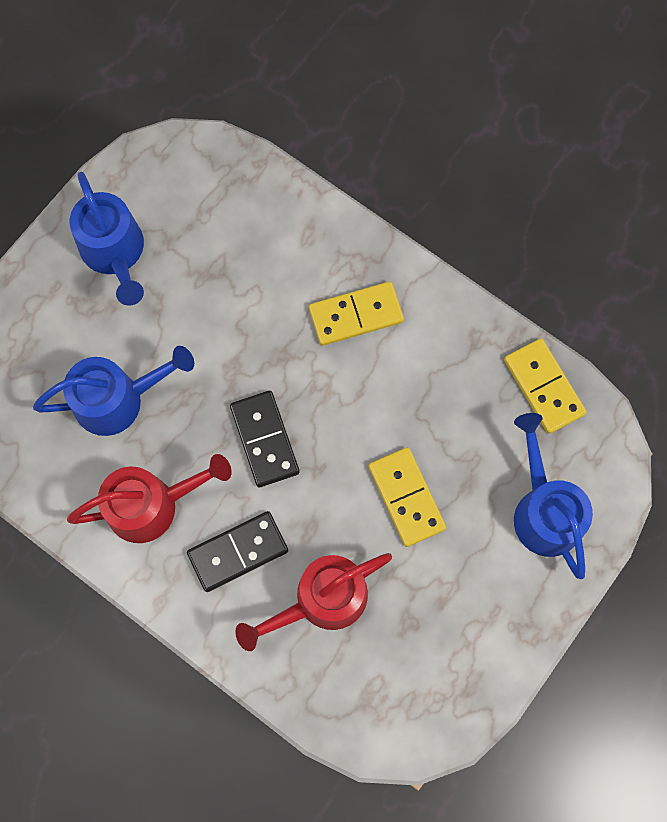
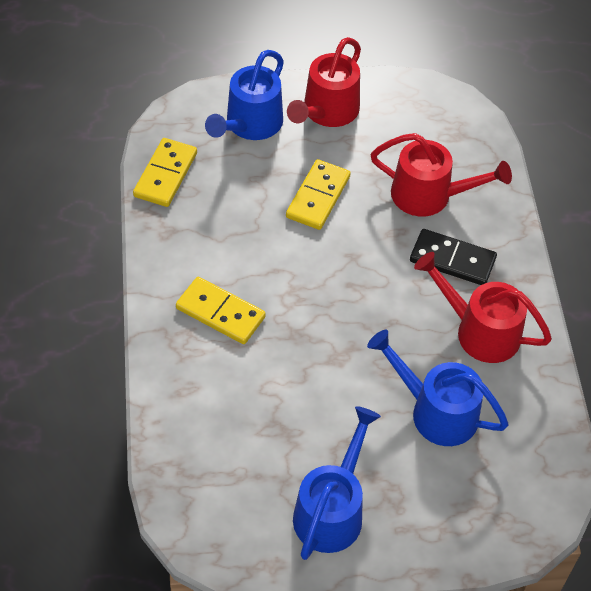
camera: 135 degrees left, 20 degrees down
black domino [230,391,300,487] -> none
none -> red watering can [287,37,361,127]

